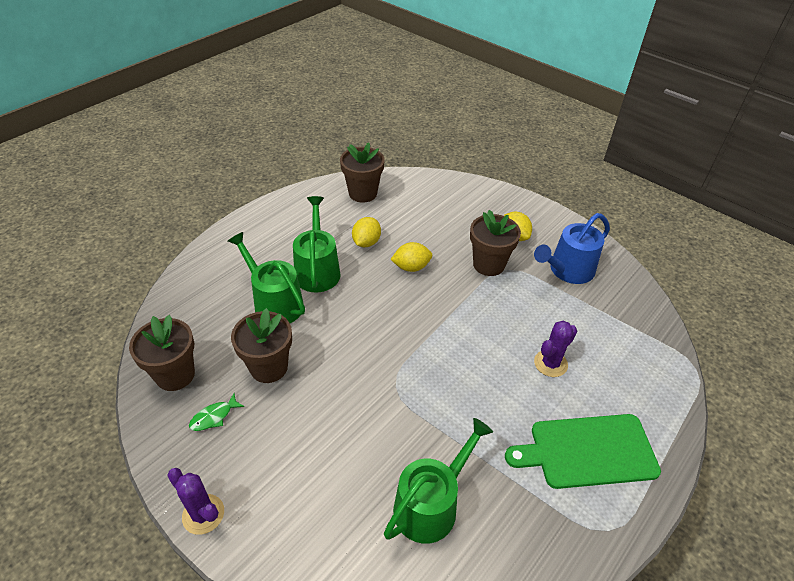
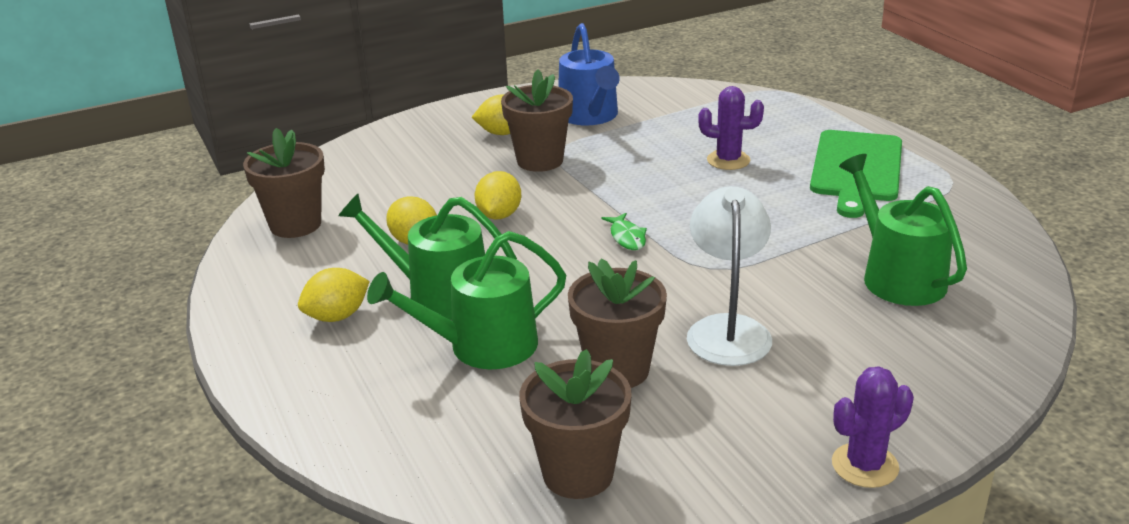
camera: 65 degrees left, 15 degrees down
green fish [189,394,244,431] -> green fish moved to [601,213,647,250]
purple cactus [534,321,577,377] -> purple cactus turned 60 degrees counterclockwise [698,86,764,170]
none -> yellow lemon [298,268,370,322]
none -> white lamp [687,186,772,366]

